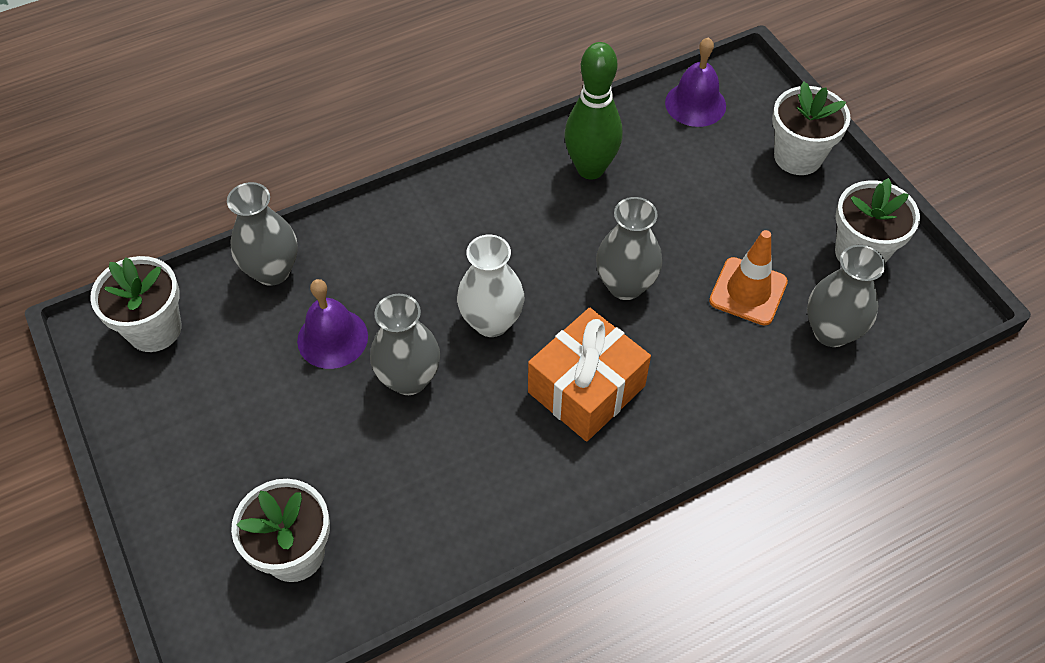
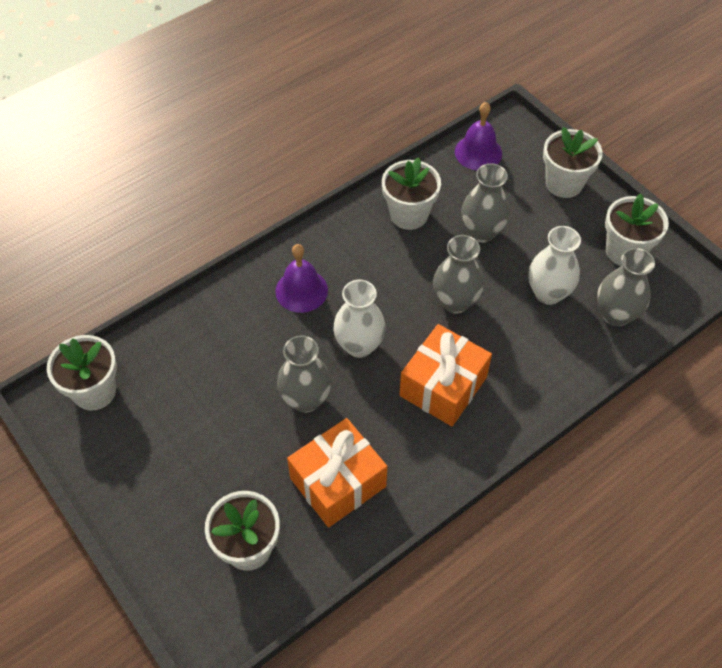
camera: 10 degrees left, 0 degrees up
grey vase [227,182,298,286] -> grey vase moved to [461,163,510,243]
purple bell [297,279,368,369] -> purple bell moved to [275,244,328,313]
green bowling pin [565,42,622,179] -> white flower pot [382,157,441,230]
orange traffic cone [709,230,788,326] -> white vase [528,226,581,305]
none -> orange gift [287,418,387,527]

